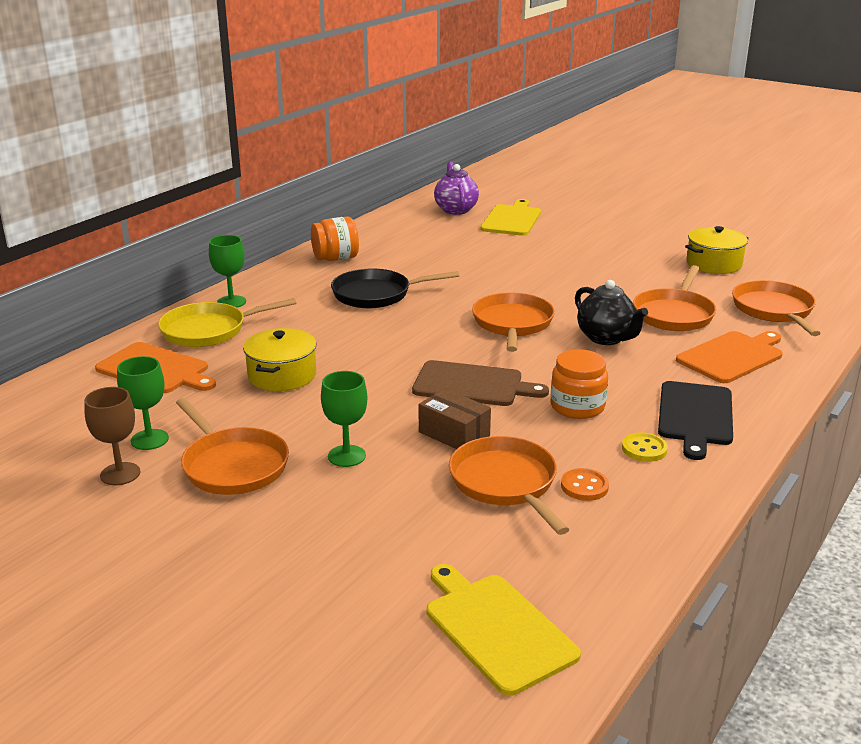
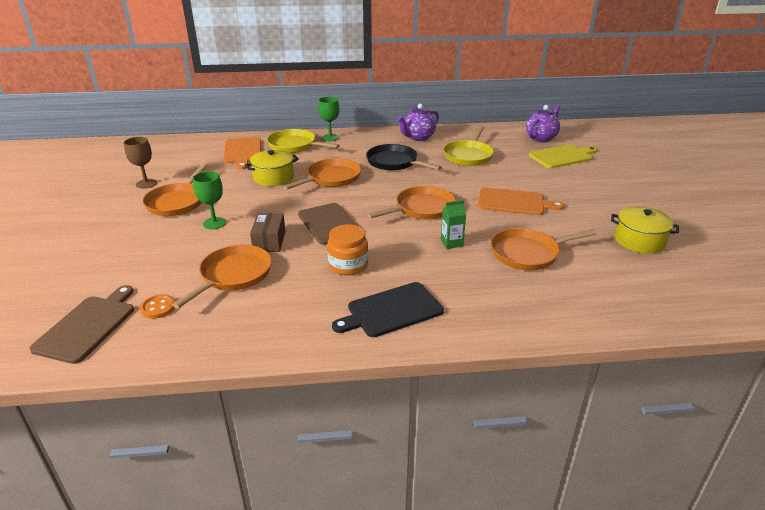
camera: 50 degrees right, 5 degrees up
green goblet [117,356,169,450] -> none
orange jar [311,217,359,261] -> purple teapot [398,104,439,141]
yellow cutting board [427,564,581,696] -> brown cutting board [29,285,134,364]
orange button [561,468,609,501] -> orange button moved to [140,294,175,319]
black teapot [575,280,648,345] -> green carton [441,200,466,249]
yellow button [622,432,668,462] -> none
orange cutting board [676,331,783,383] -> orange cutting board moved to [478,188,564,215]
orange pan [732,280,821,336] -> orange pan moved to [283,158,361,190]
none -> yellow pan [443,126,494,166]

